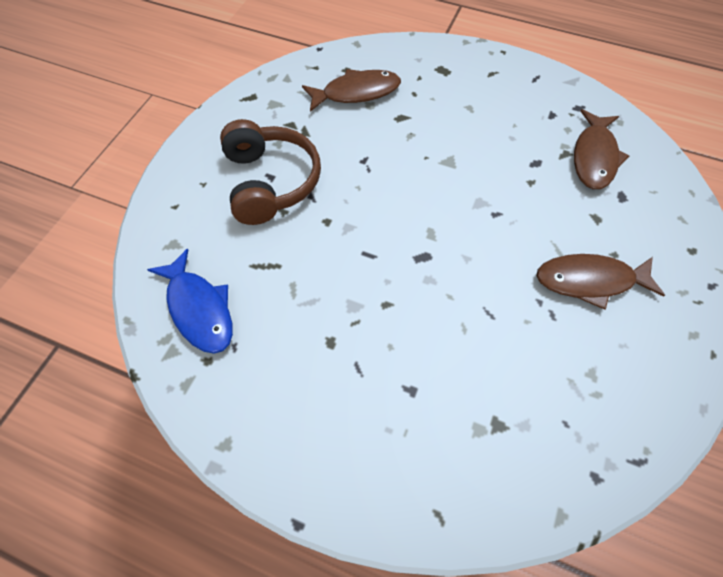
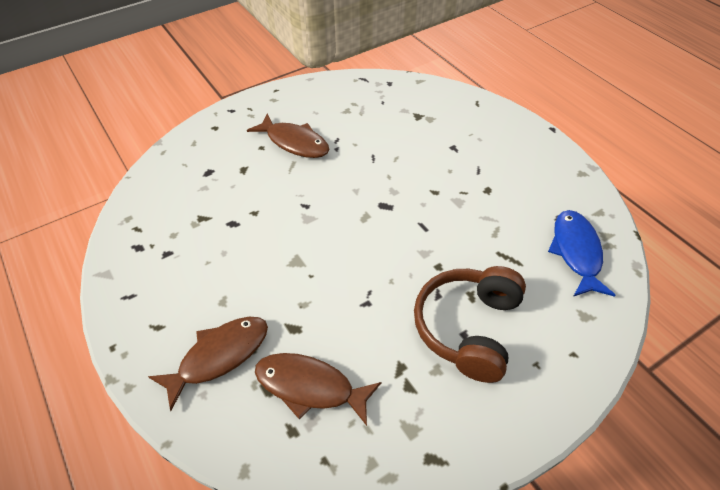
camera: 145 degrees left, 10 degrees down
brown fish [574,109,629,189] -> brown fish moved to [148,317,268,411]

